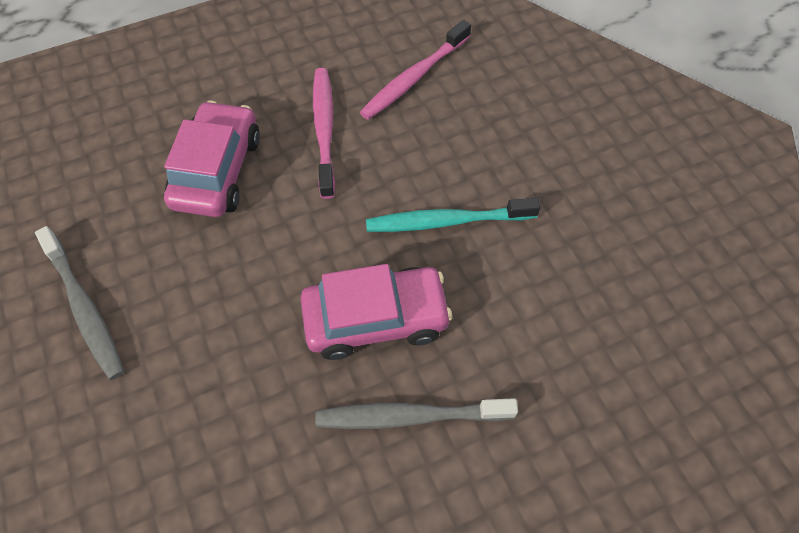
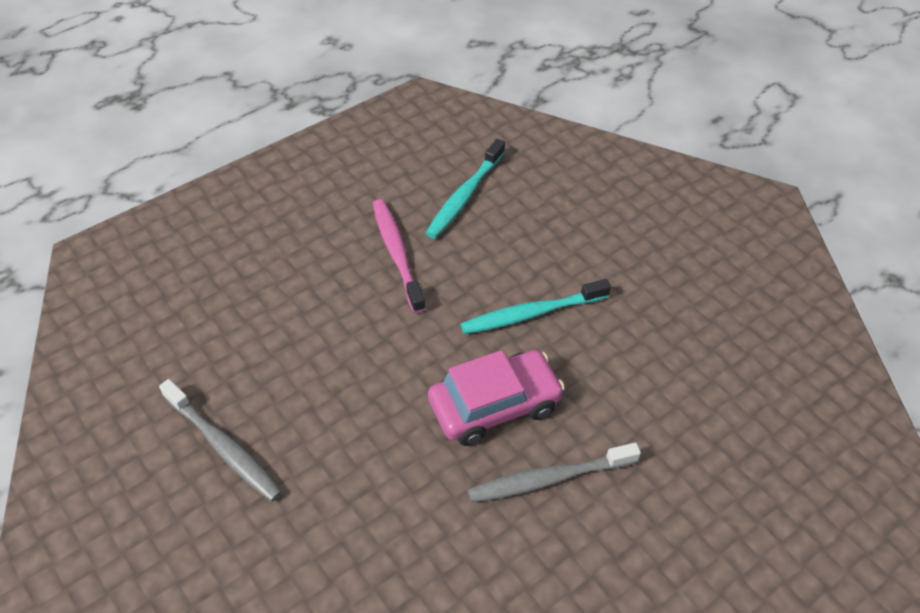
camera: 15 degrees left, 10 degrees down
pink car [164,101,260,217] -> none
pink toothbrush [360,20,471,120] -> turquoise toothbrush [426,139,505,239]

